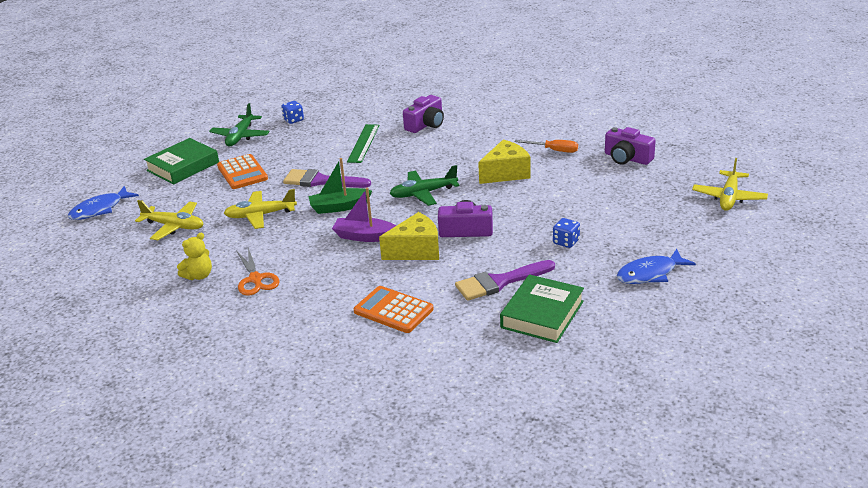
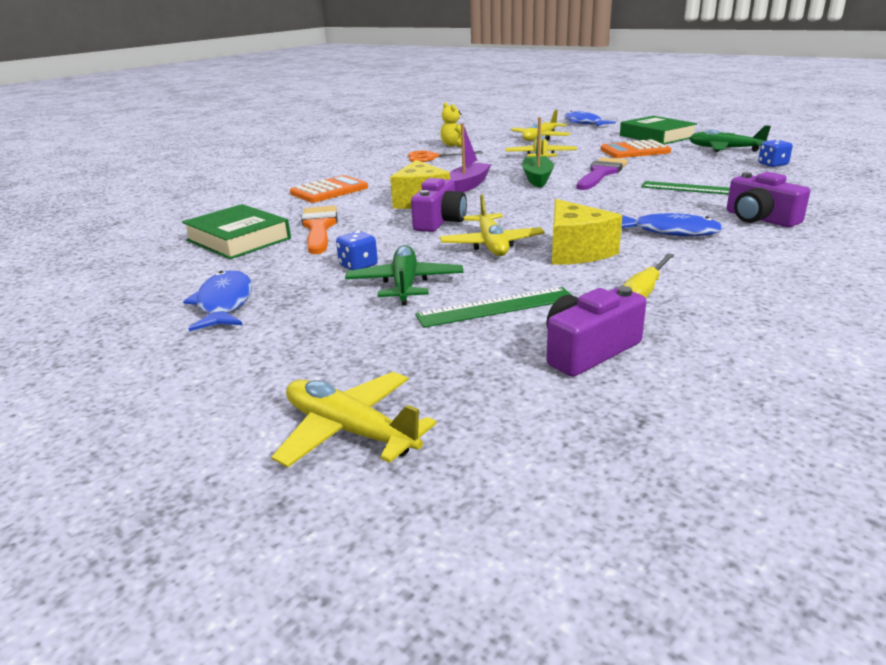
camera: 105 degrees right, 5 degrees down
green plane [389,165,460,206] -> green plane moved to [345,245,463,305]
purple brush [455,260,555,301] -> orange brush [301,206,337,254]
orange screwdriver [514,140,578,153] -> yellow screwdriver [623,253,674,298]
none -> green ruler [415,287,572,328]
none -> yellow plane [440,194,545,256]
none -> blue fish [621,213,724,236]

